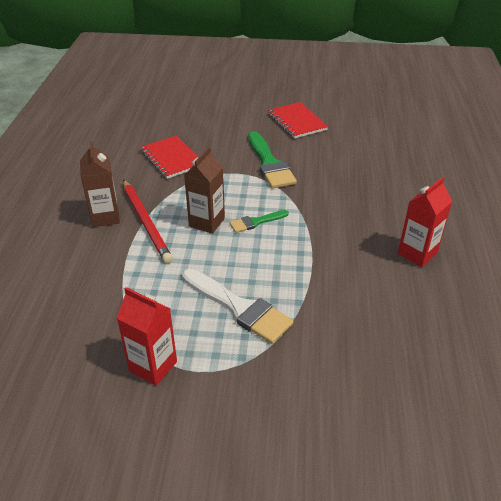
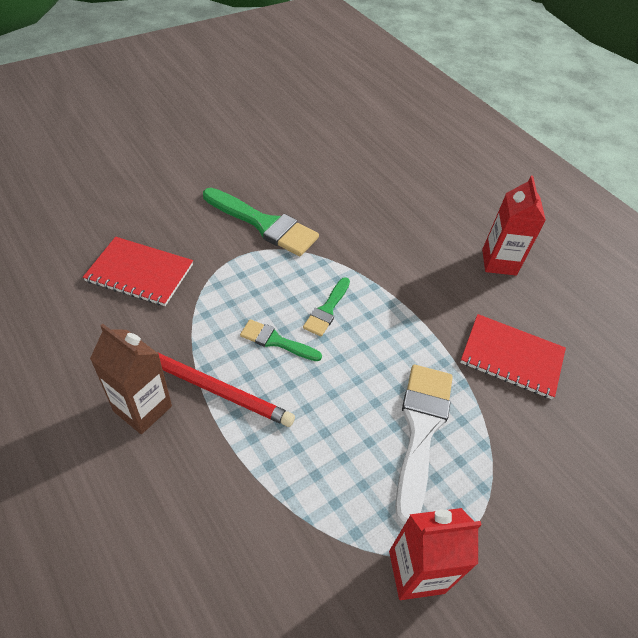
camera: 45 degrees left, 10 degrees up
white brush [182,269,293,344] -> white brush turned 75 degrees counterclockwise [395,365,453,525]
brown carton [184,147,225,234] -> green brush [240,319,322,361]
red notebook [268,102,328,139] -> red notebook moved to [460,314,566,399]

